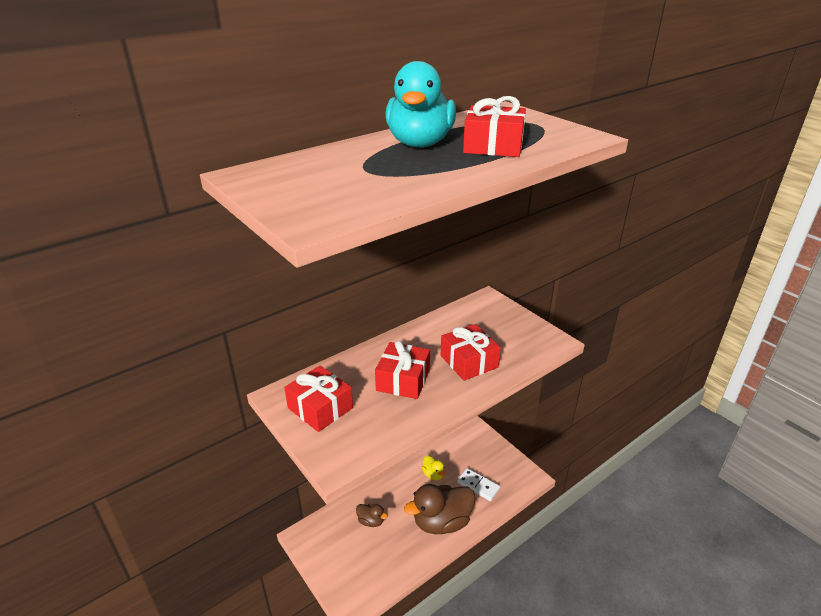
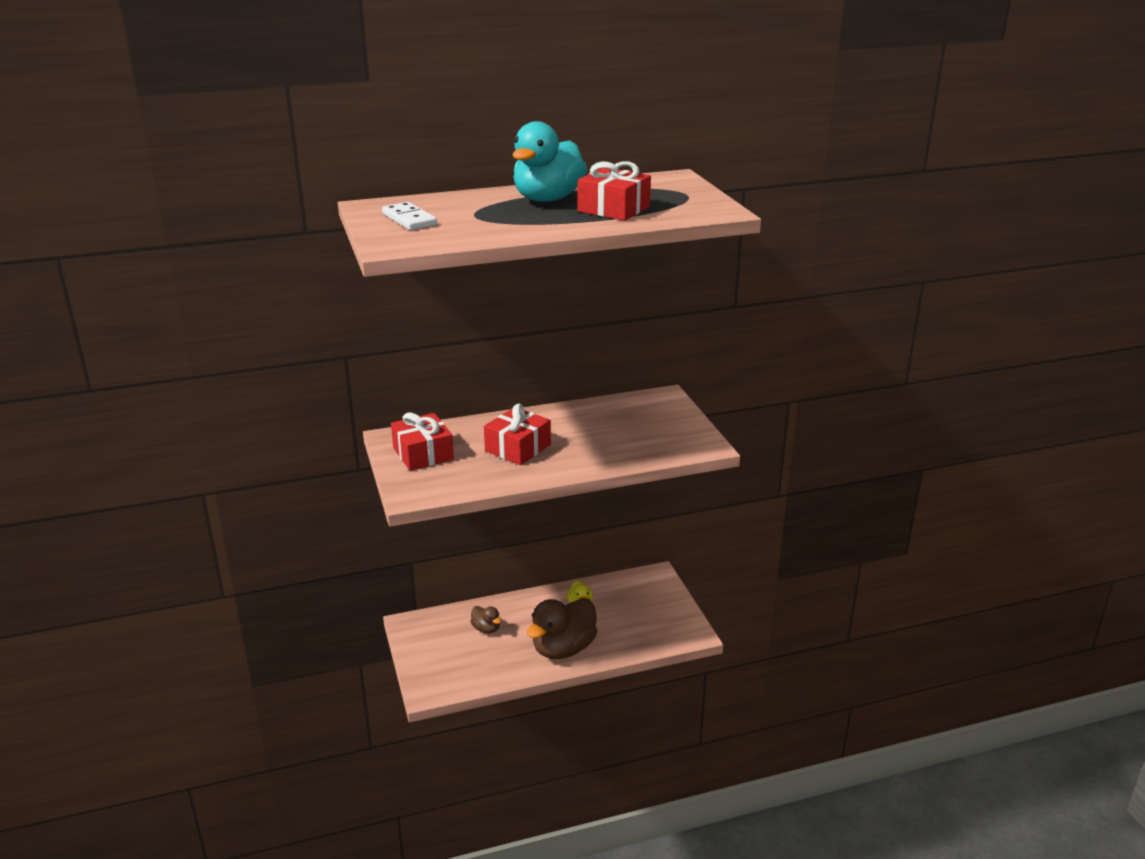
camera: 20 degrees right, 5 degrees down
brown duck [404,484,476,534] -> brown duck turned 45 degrees counterclockwise [527,598,597,659]
red gift [441,324,501,381] -> none
white domino [457,468,500,501] -> white domino moved to [382,202,437,230]

